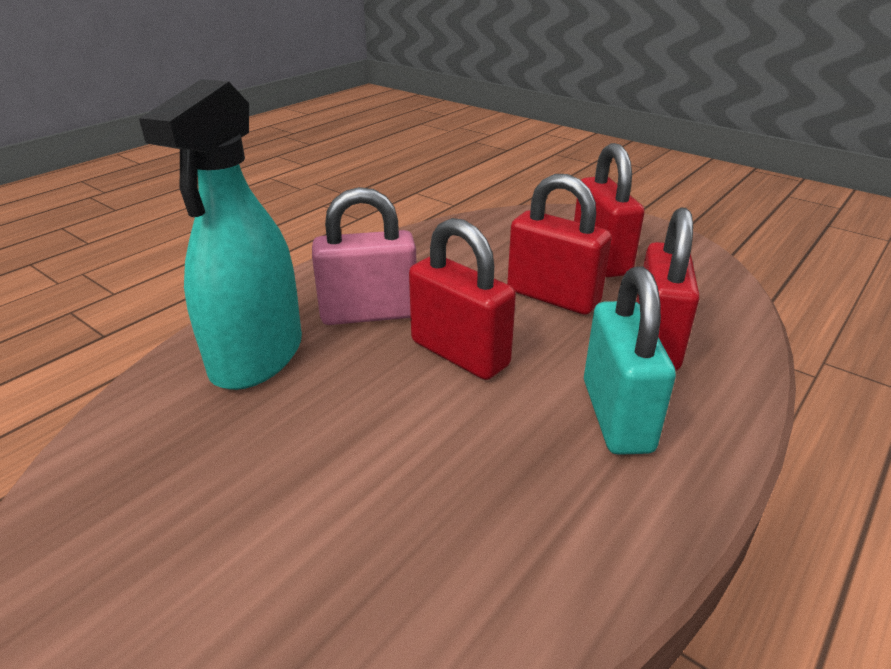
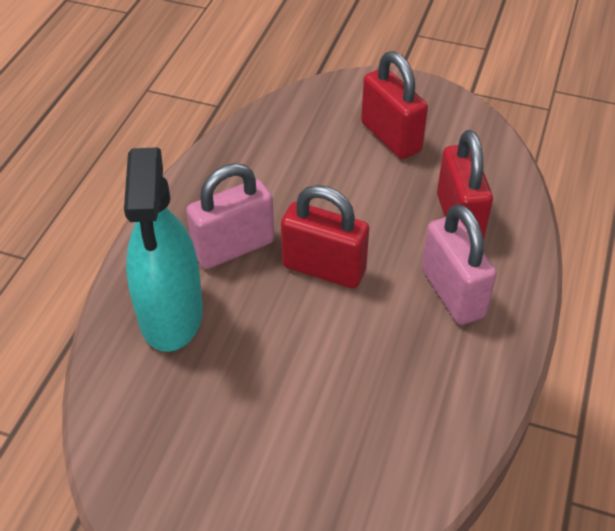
camera: 20 degrees left, 15 degrees up
red padlock [507,174,612,315] -> none
turquoise padlock [584,266,676,455] -> pink padlock [422,204,497,325]

